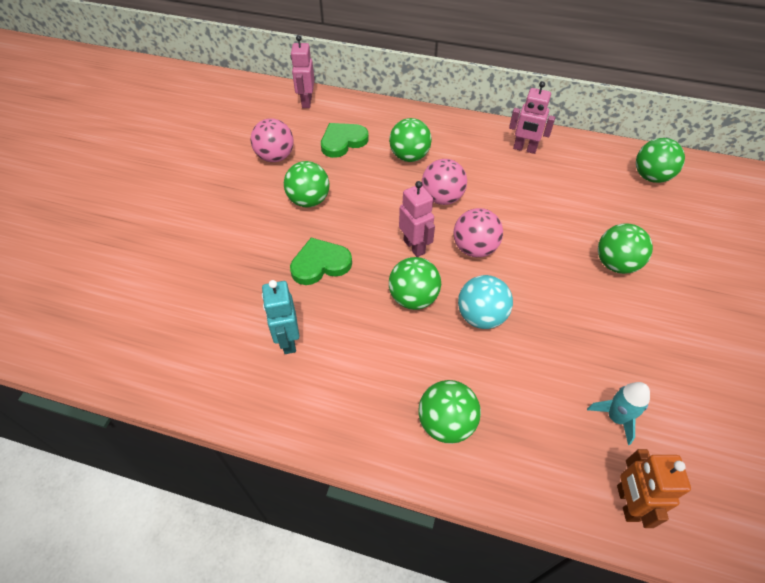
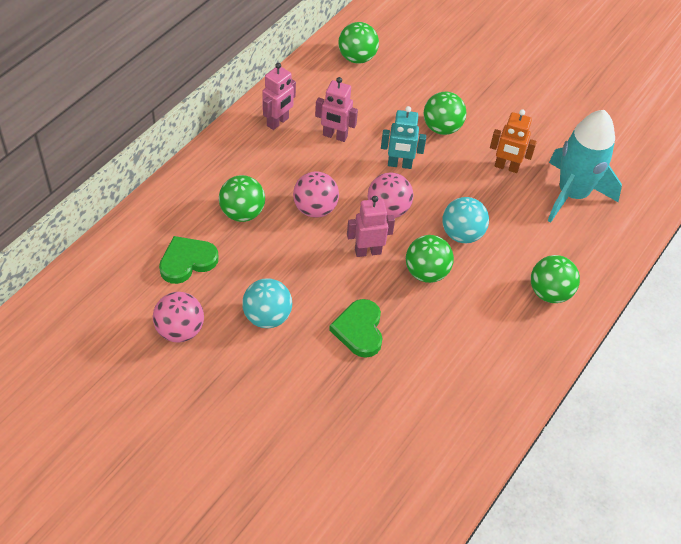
camera: 75 degrees left, 0 degrees up
turquoise robot [262,280,299,354] -> turquoise robot moved to [381,106,426,169]
green ball [284,161,329,208] -> turquoise ball [242,278,292,328]
pink robot [290,35,315,108] -> pink robot moved to [315,77,358,142]
green heart [321,123,369,158] -> green heart turned 75 degrees clockwise [159,236,219,284]
turquoise rocket [587,382,650,445] -> turquoise rocket [547,110,622,222], size x2.15
orange robot [617,449,691,528] -> orange robot moved to [490,109,537,173]

